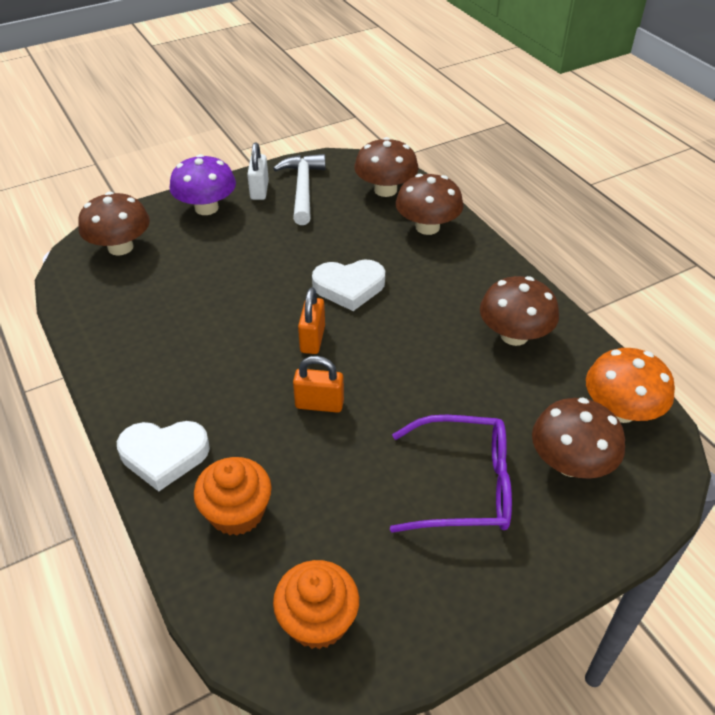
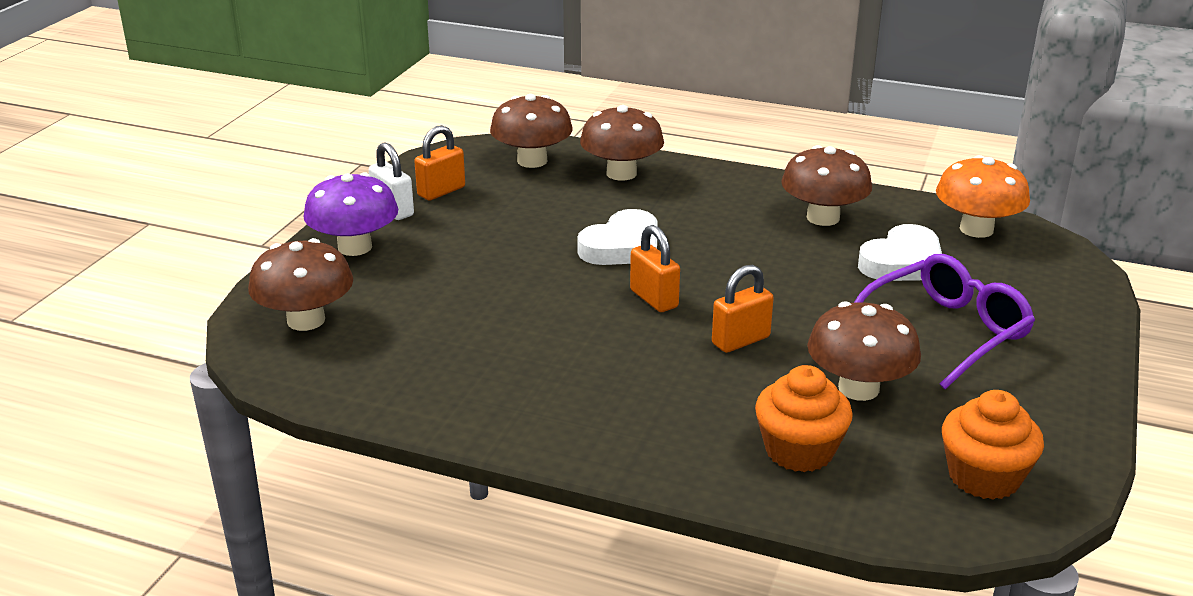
camera: 40 degrees left, 15 degrees down
white heart [117,421,210,491] -> white heart moved to [858,224,942,281]
white hammer [273,154,325,225] -> orange padlock [414,125,465,201]
brown mushroom [532,398,625,479] -> brown mushroom moved to [807,301,921,401]

